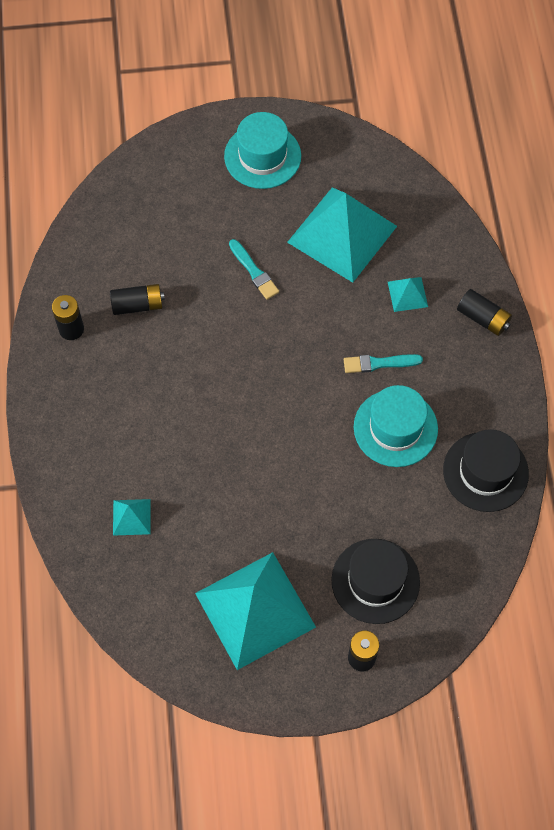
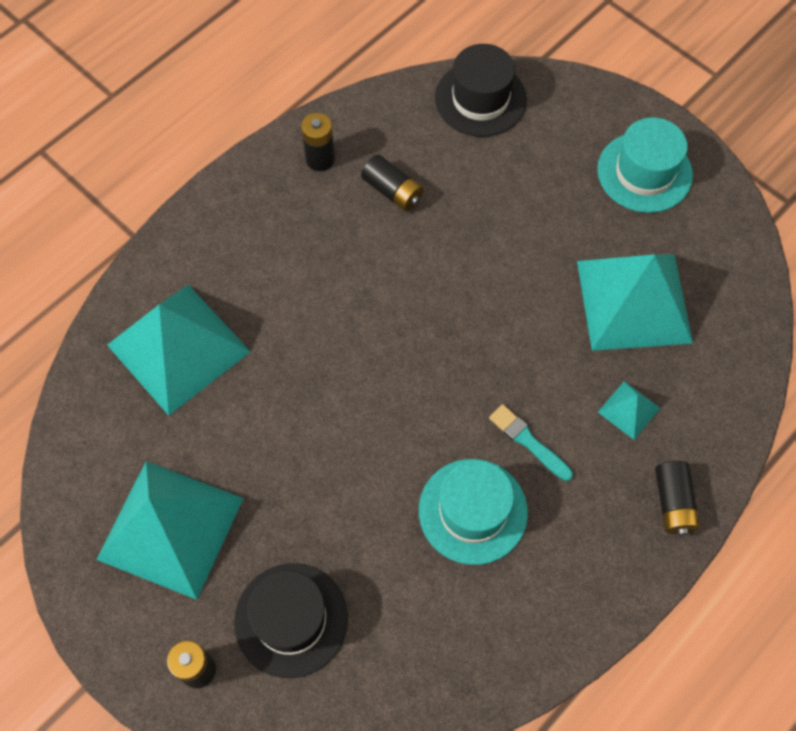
camera: 50 degrees right, 0 degrees up
turquoise pyramid [113,499,151,536] -> turquoise pyramid [107,285,251,416], size x2.33
turquoise brush [229,239,279,300] -> none
black hat [443,429,529,512] -> black hat moved to [435,44,527,137]

